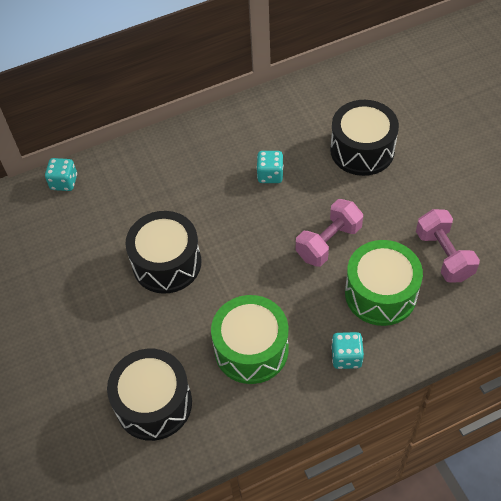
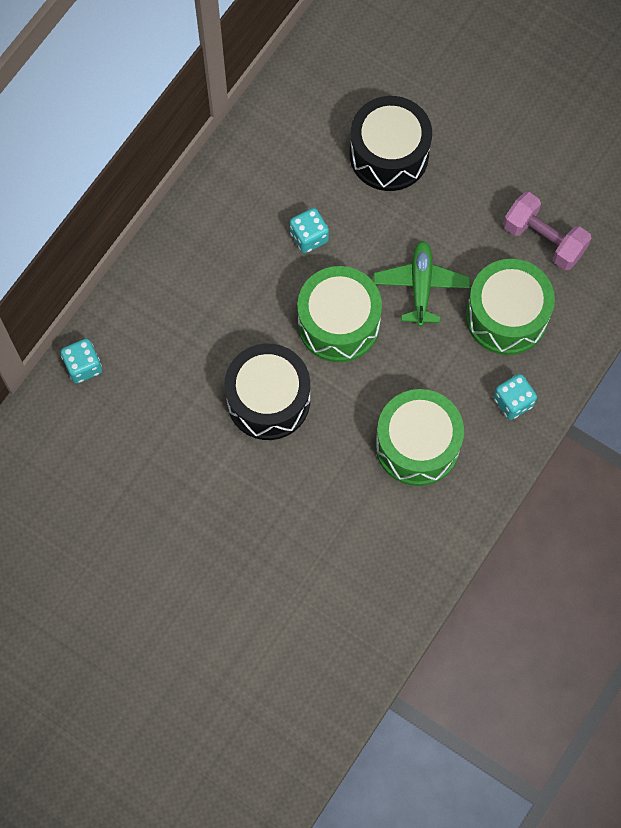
camera: 35 degrees left, 15 degrees up
black drum [107,349,192,441] -> none
pink dumbbell [296,199,363,267] -> green plane [373,241,470,327]
none -> green drum [297,266,382,362]

